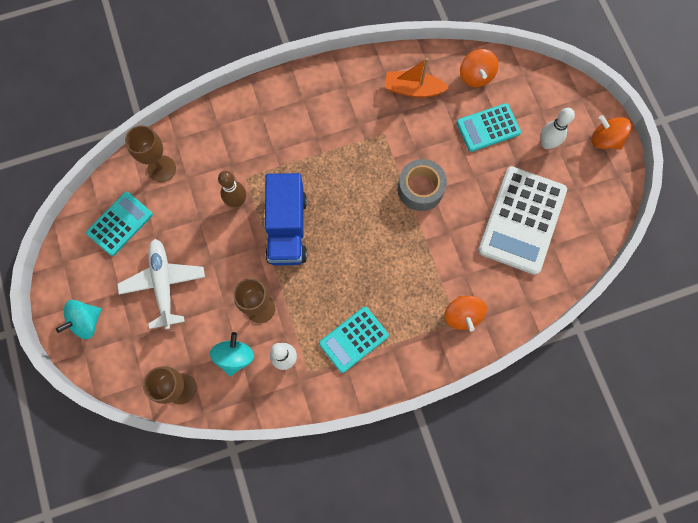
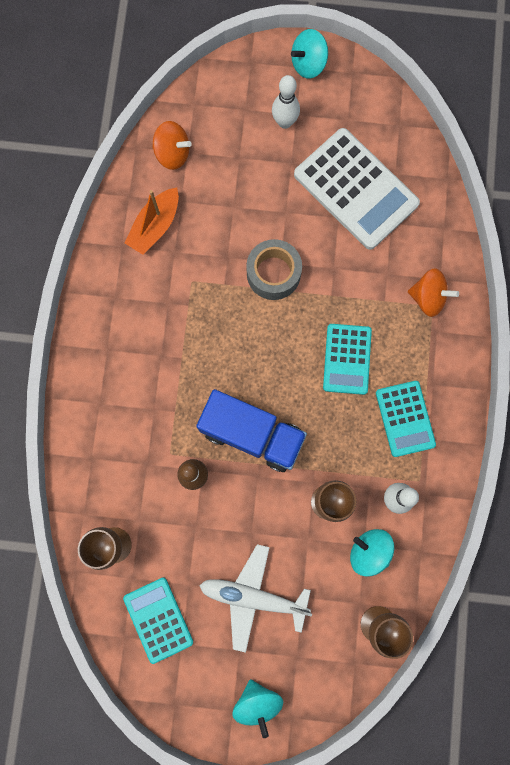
camera: 65 degrees left, 5 degrees up
turquoise calculator [457,103,521,152] -> turquoise calculator moved to [323,324,372,395]
orange spinning top [592,115,631,150] -> turquoise spinning top [291,29,328,79]

